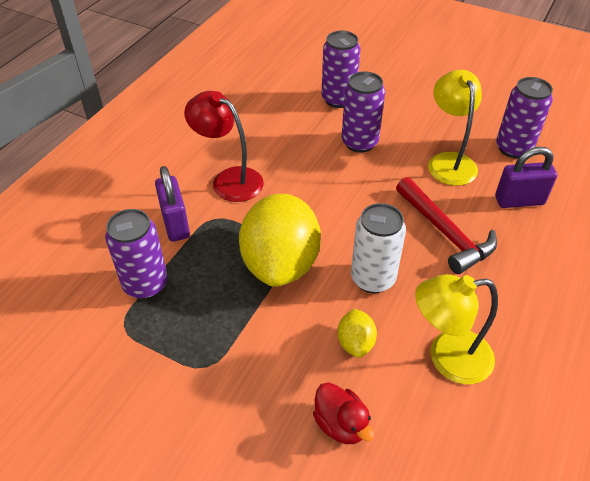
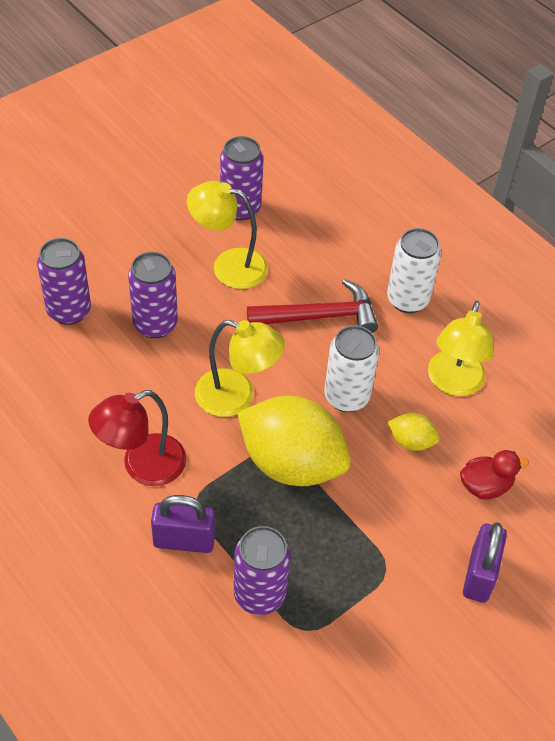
camera: 70 degrees left, 5 degrees up
purple padlock [495,147,557,208] -> purple padlock moved to [463,522,507,603]
none -> yellow lamp [195,320,285,417]
none -> white can [387,228,441,313]

